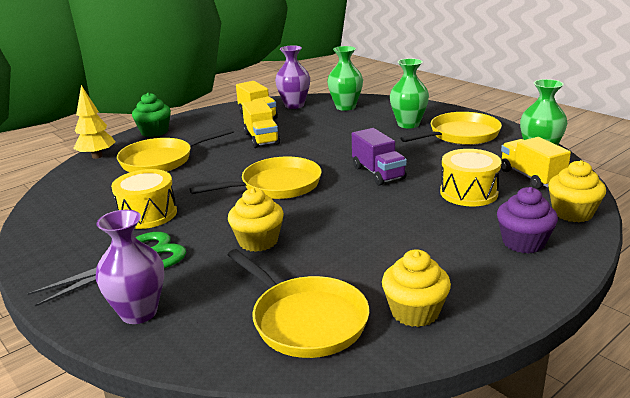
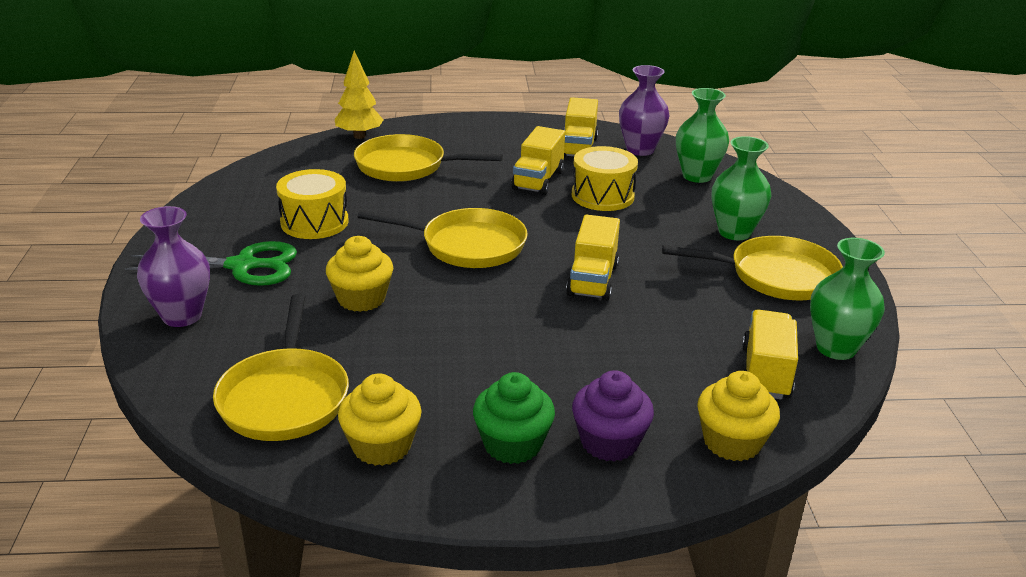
camera: 35 degrees right, 5 degrees up
green cupcake [132,92,171,137] -> green cupcake moved to [473,372,555,464]
purple truck [352,128,407,186] -> yellow truck [566,215,620,301]
yellow drum [440,149,502,206] -> yellow drum moved to [572,146,638,211]

